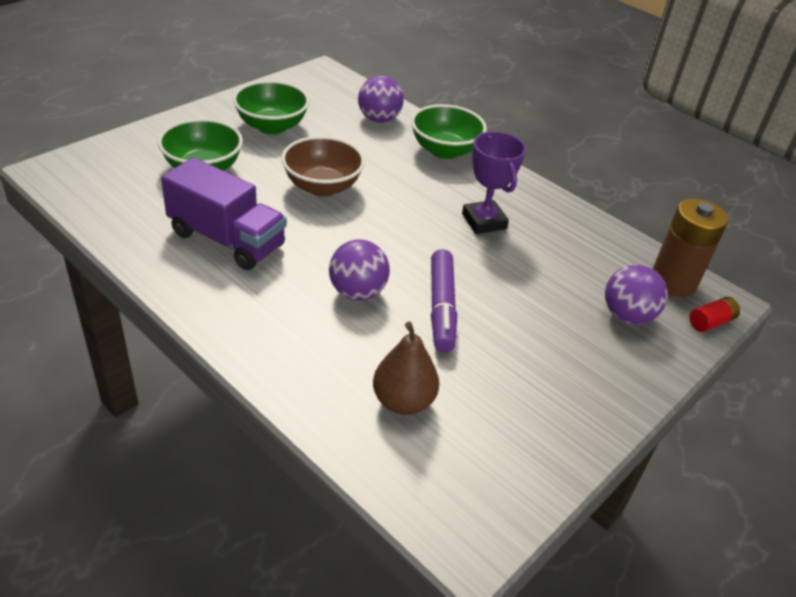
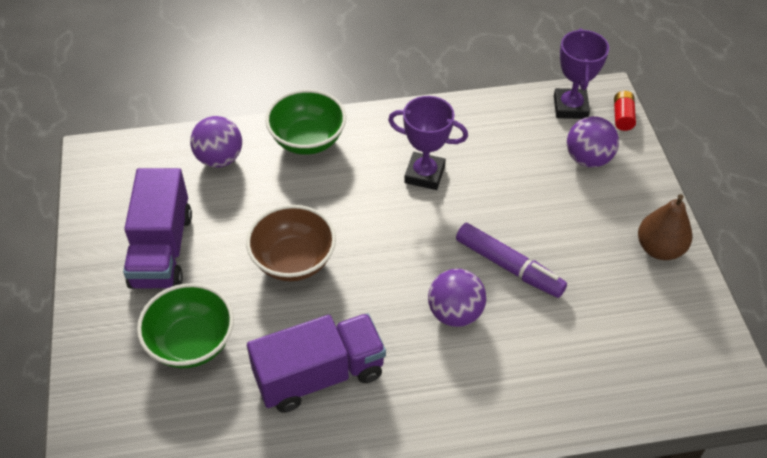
camera: 50 degrees left, 10 degrees up
green bowl [233,80,310,134] -> purple truck [123,168,192,289]
brown pear [373,322,439,415] -> brown pear moved to [638,194,692,260]
brown battery [653,198,728,297] -> purple trophy [554,29,609,119]

